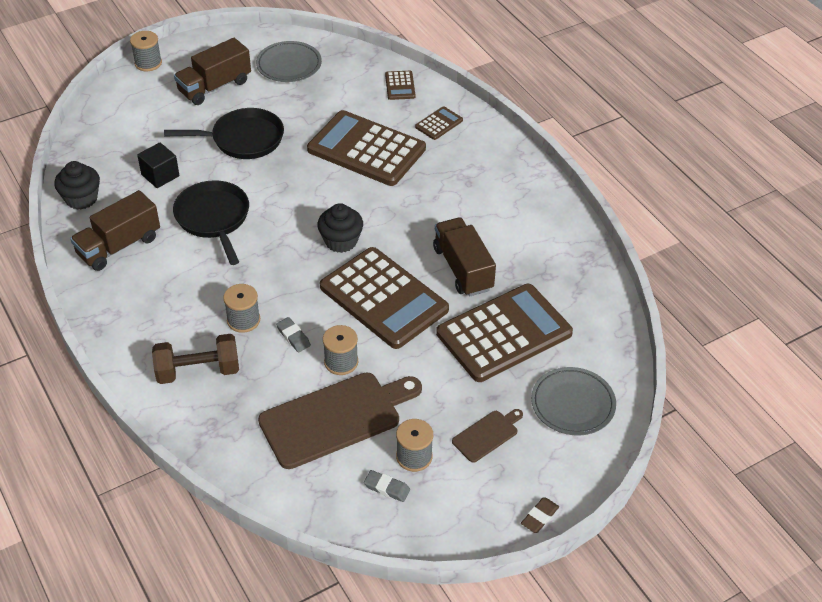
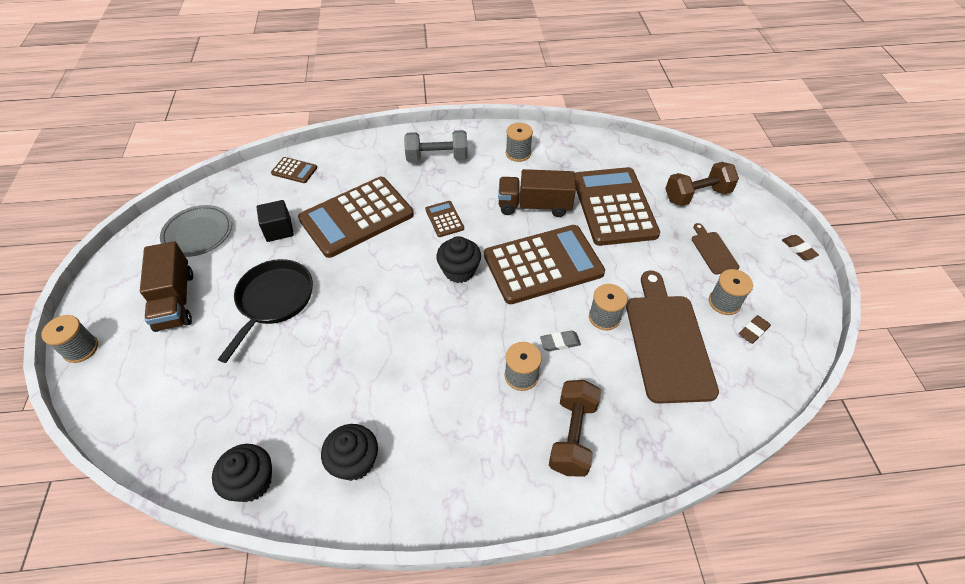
camera: 65 degrees left, 5 degrees up
brown truck [70,190,160,271] -> black cupcake [321,424,378,481]
black cube [137,143,179,188] -> black cube moved to [256,200,294,242]
black pan [173,180,249,265] -> none
grey eraser [364,470,410,502] -> brown eraser [739,315,771,344]
brown calculator [415,106,463,140] -> brown calculator moved to [425,201,464,237]
grey plate [531,367,616,435] -> brown dumbbell [665,162,739,206]
none -> grey dumbbell [404,130,468,162]
none -> grey spool [506,123,533,162]

